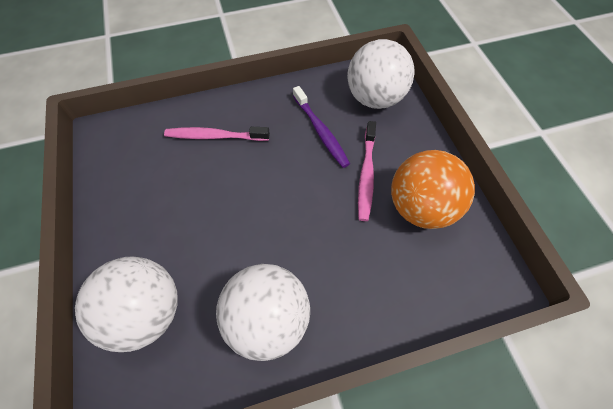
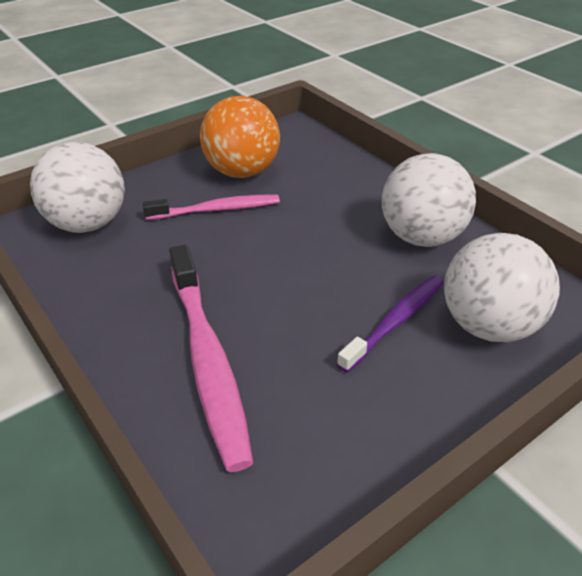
camera: 110 degrees left, 20 degrees down
pink toothbrush [164,127,270,141] -> pink toothbrush [169,245,253,472], size x1.60
purple toothbrush [293,86,350,168] -> purple toothbrush moved to [337,275,444,373]

